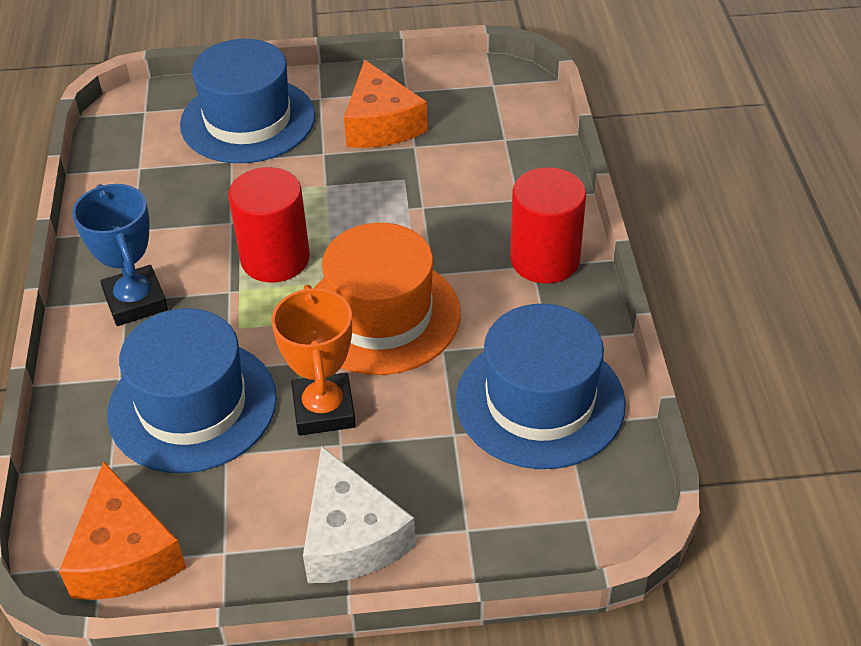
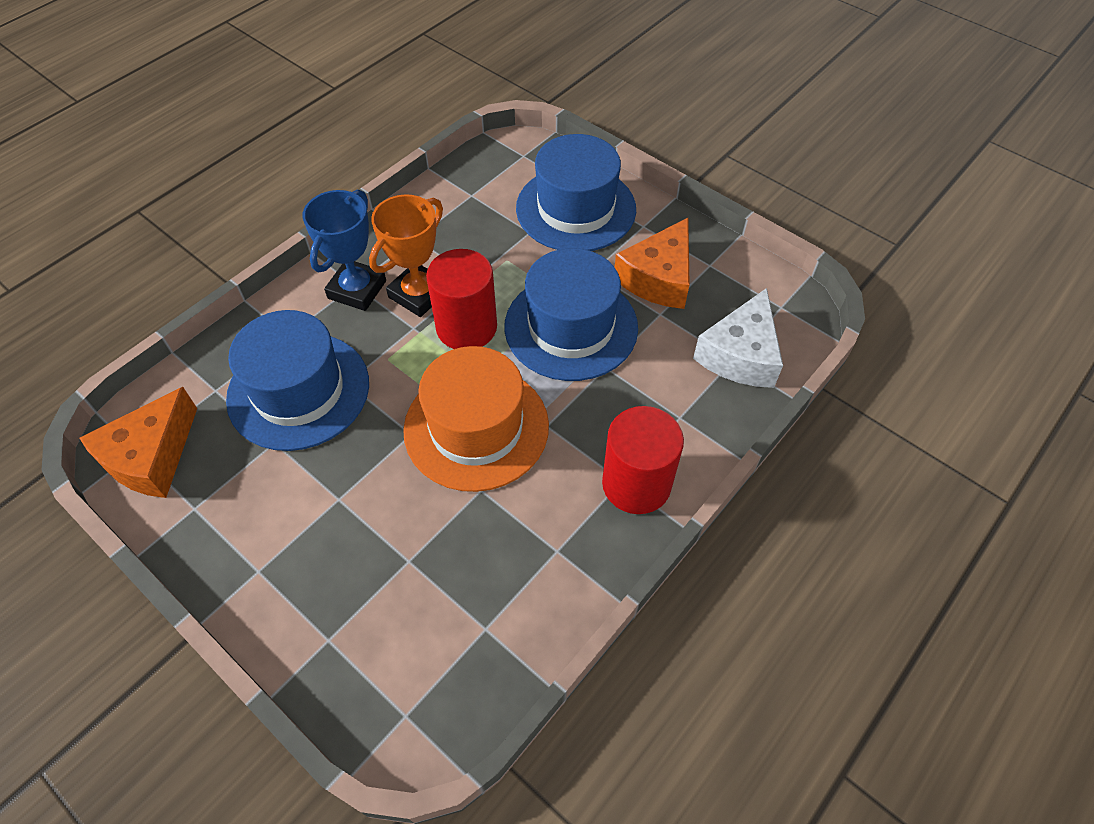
camera: 45 degrees right, 10 degrees up
orange trophy [271,284,356,436] -> orange trophy moved to [369,194,443,317]
white cheese [303,446,416,583] -> white cheese moved to [693,288,783,388]
blue hat [456,304,626,469] -> blue hat moved to [504,248,638,381]

